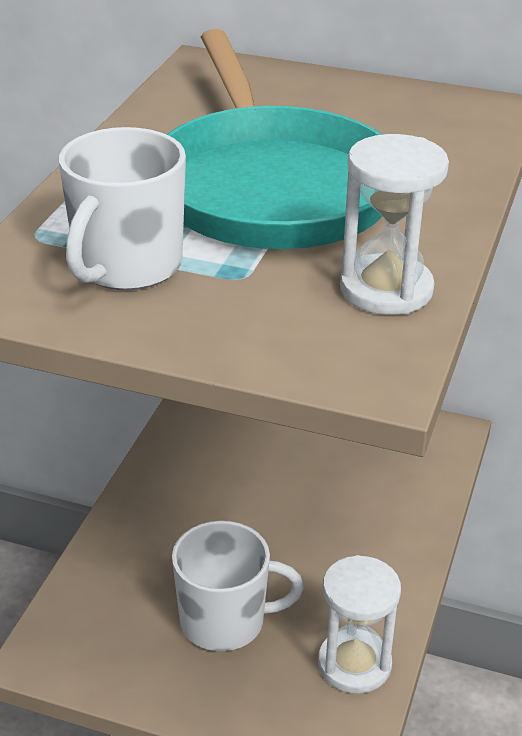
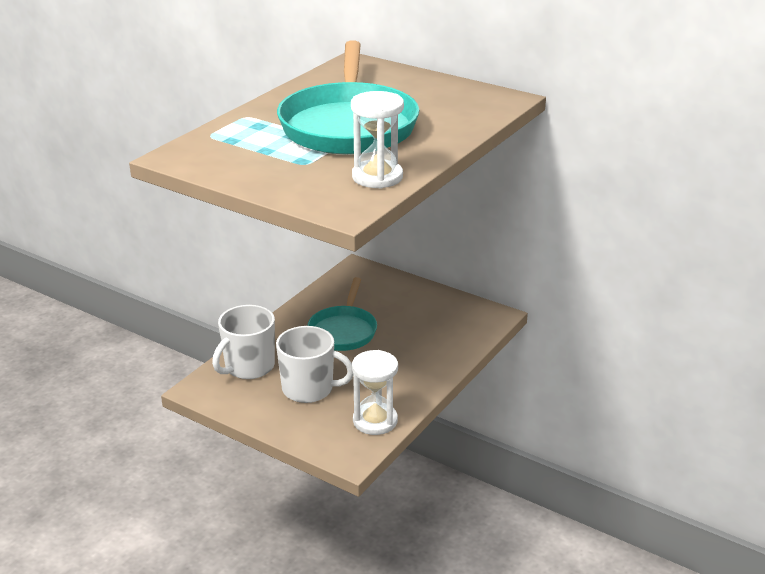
camera: 15 degrees right, 5 degrees down
white mug [59,127,186,290] -> white mug moved to [212,305,275,379]
none -> turquoise pan [307,277,377,351]

